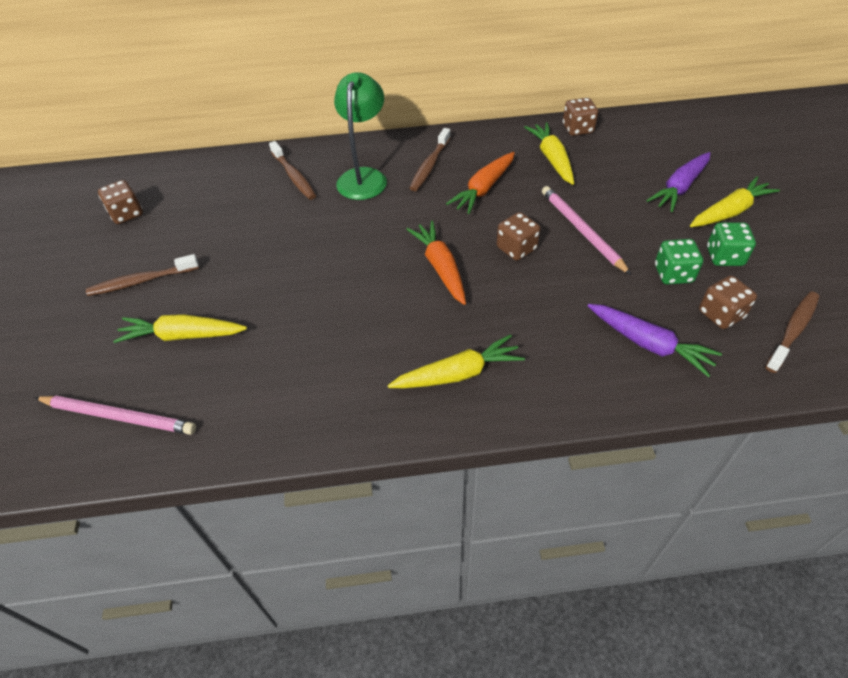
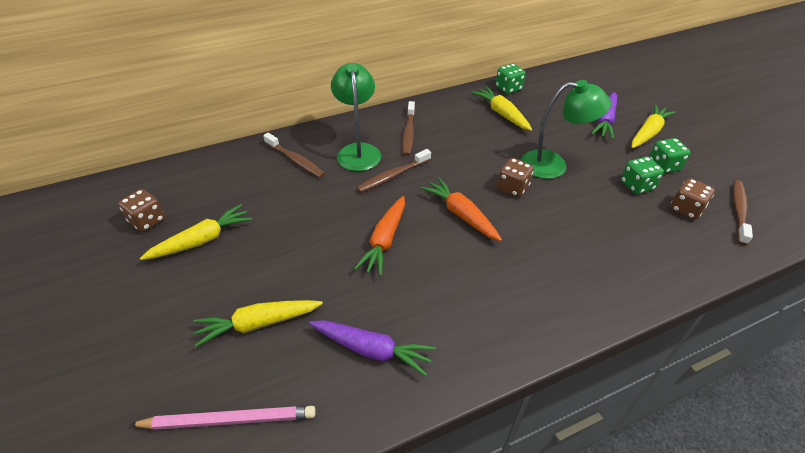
camera: 20 degrees left, 5 degrees down
brown toothbrush [86,254,199,296] -> brown toothbrush moved to [357,149,431,193]
yellow carrot [388,334,525,388] -> yellow carrot moved to [140,204,252,260]
orange carrot [446,152,515,214] -> orange carrot moved to [354,196,405,276]
pink pencil [542,186,631,275] -> green lamp [521,80,611,179]
brown dice [563,98,598,136] -> green dice [496,64,526,94]
purple carrot [588,304,722,377] -> purple carrot moved to [309,320,436,376]

